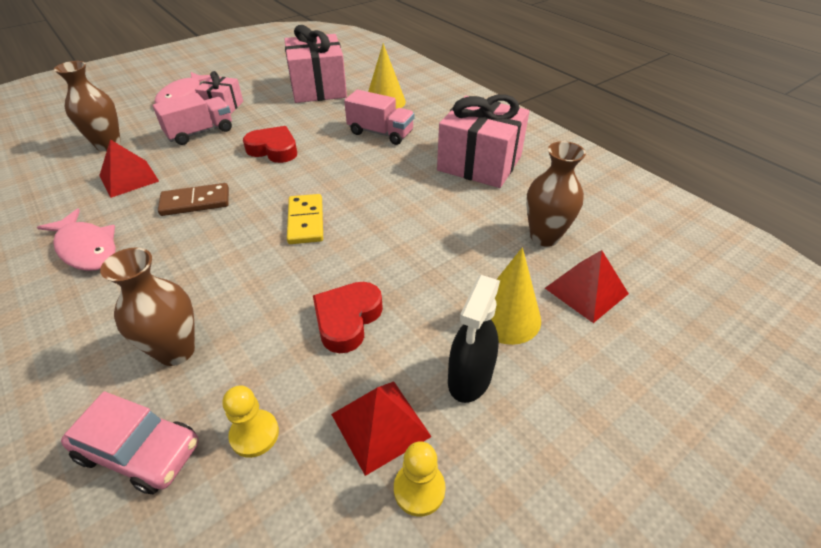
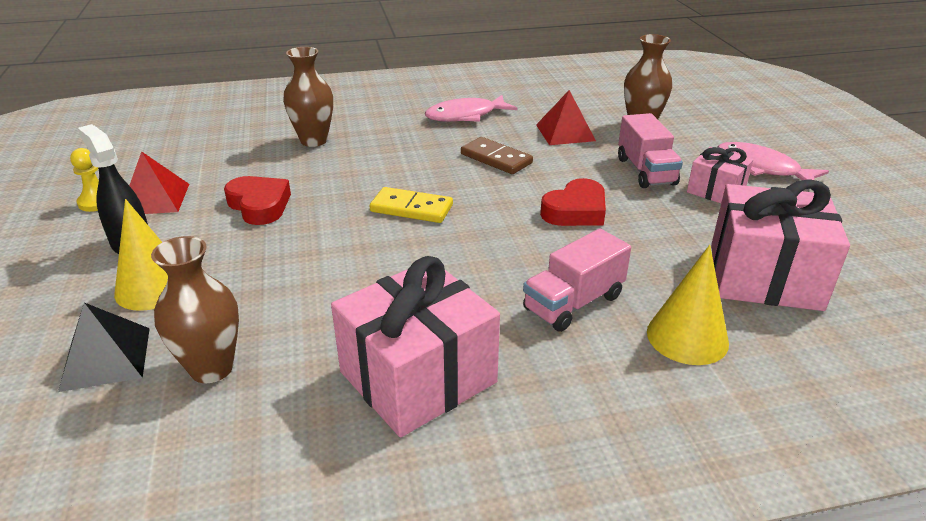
camera: 115 degrees right, 10 degrees down
pink car [61,391,199,494] -> none
brown domino [158,183,229,216] -> brown domino turned 60 degrees counterclockwise [461,137,533,174]
yellow pawn [222,386,279,458] -> none
red pyramid [545,250,629,323] -> black pyramid [58,303,150,392]

